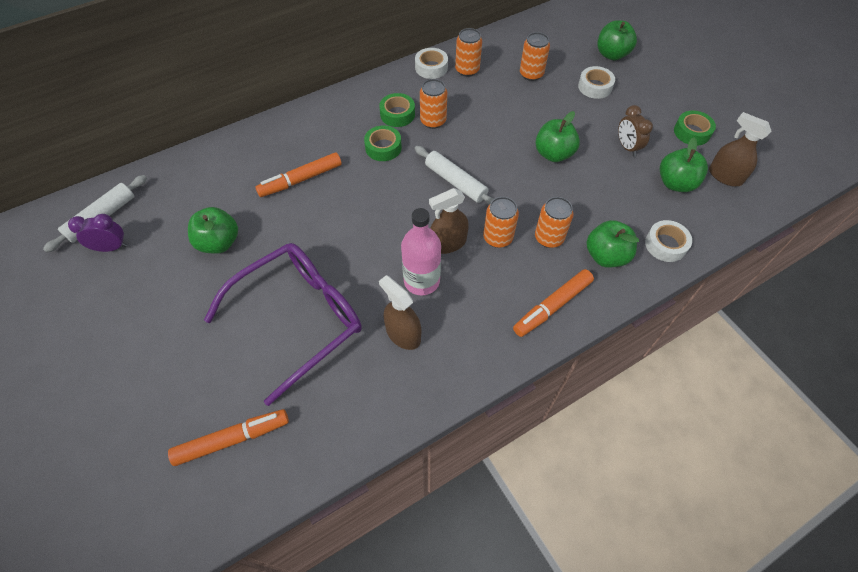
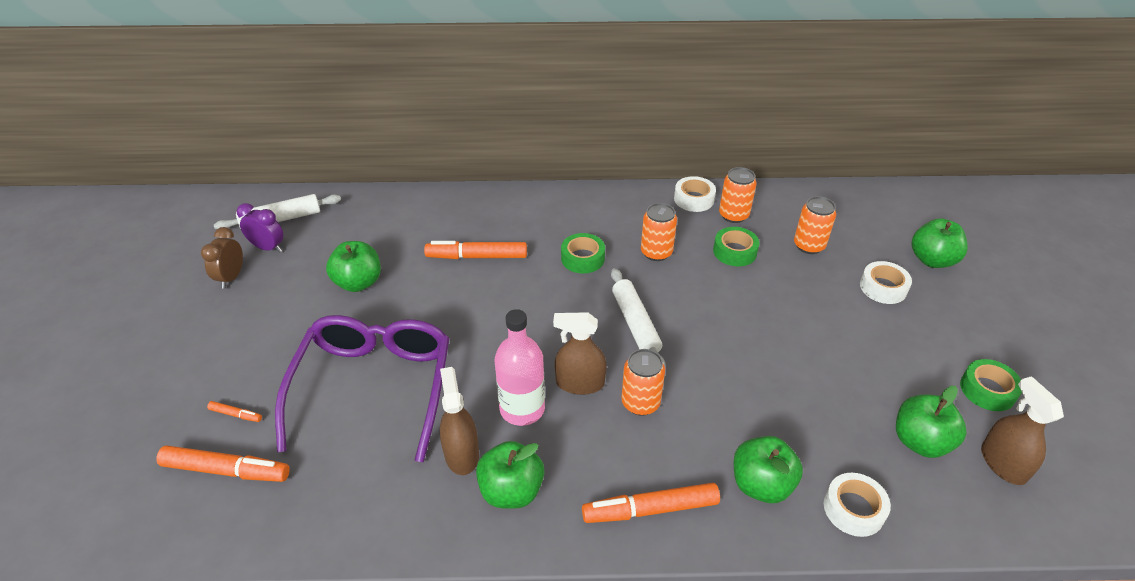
camera: 30 degrees right, 15 degrees down
purple glasses [204,243,362,406] -> purple glasses turned 75 degrees counterclockwise [275,315,450,462]
green tape [379,93,415,127] -> green tape moved to [713,227,759,266]
green apple [535,111,580,162] -> green apple moved to [476,441,544,509]
orange can [535,197,573,248] -> none
brown clock [618,105,653,156] -> brown clock moved to [201,227,243,289]
none -> orange marker [207,401,262,422]

